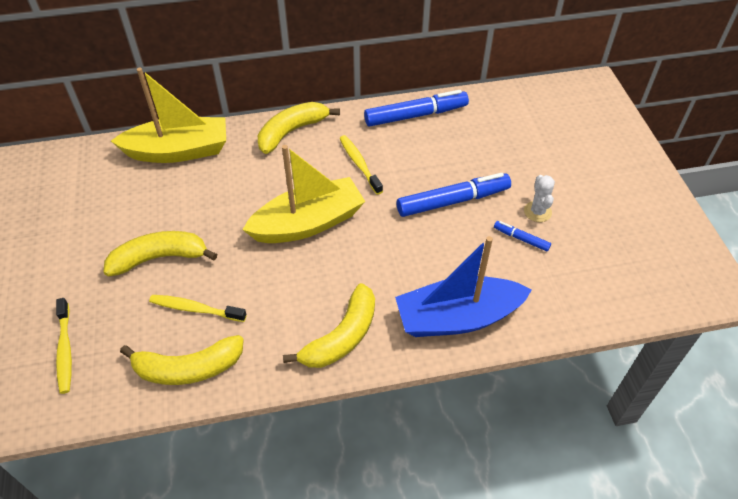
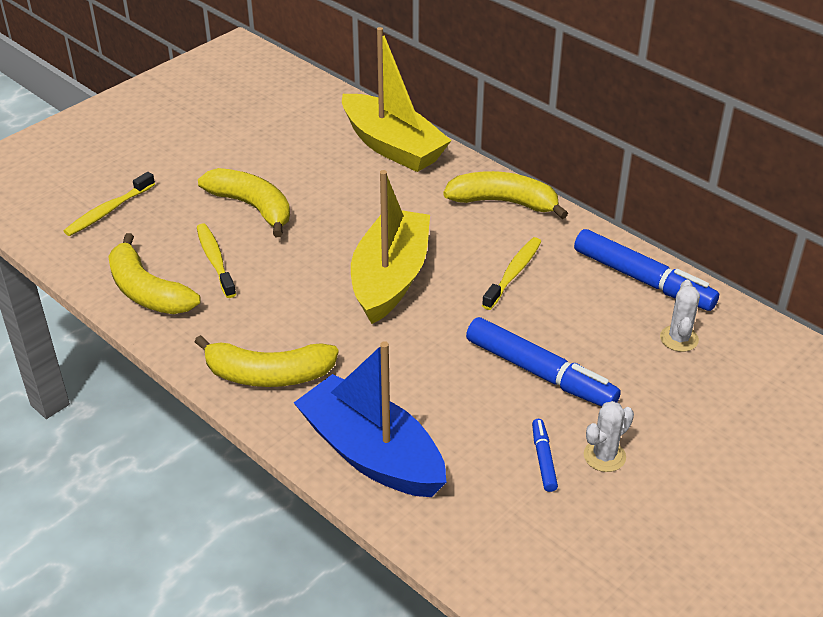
camera: 55 degrees right, 10 degrees down
yellow boat [242,145,366,243] -> yellow boat turned 105 degrees counterclockwise [351,170,430,324]
none -> white cactus [660,280,700,352]

